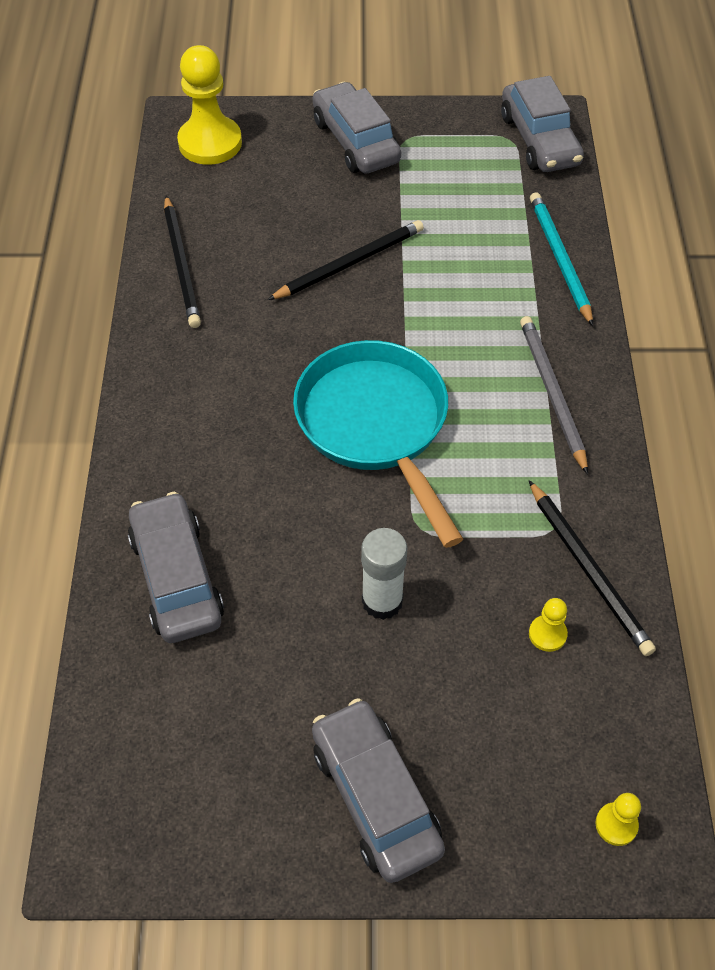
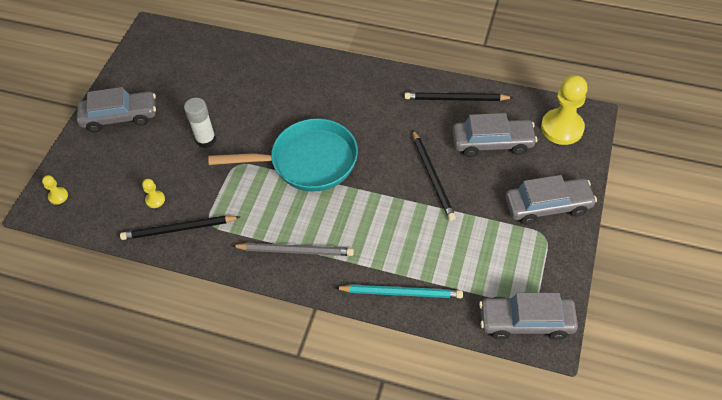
camera: 110 degrees right, 0 degrees up
grey car [128,492,224,643] -> grey car moved to [453,113,537,157]

